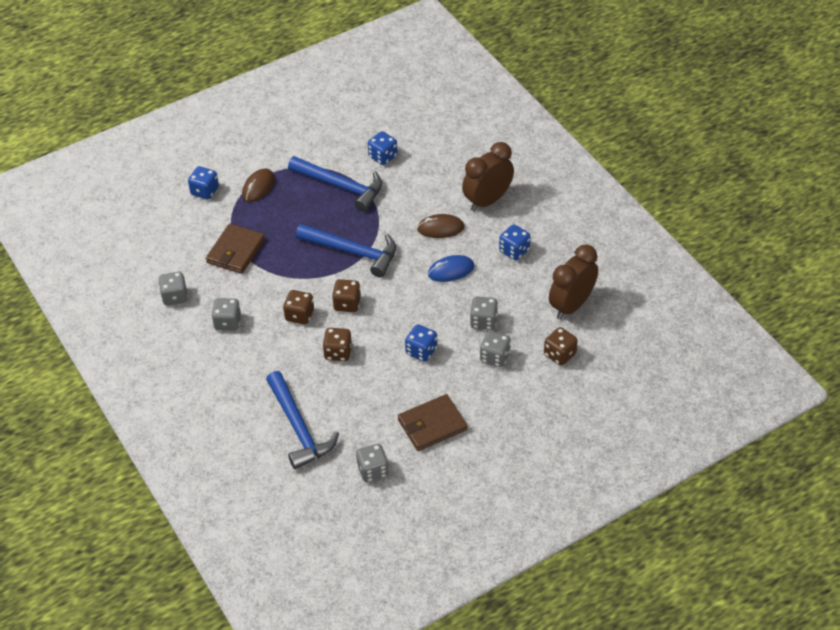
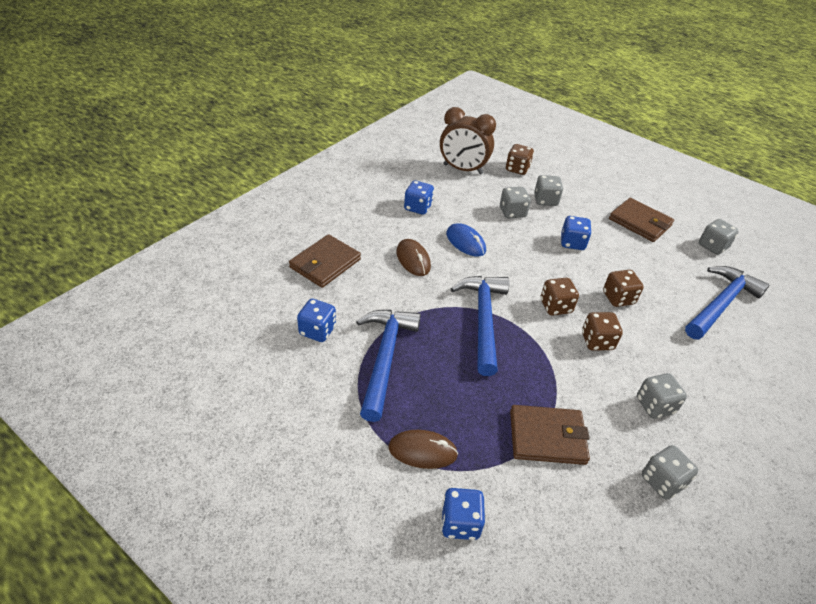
camera: 115 degrees left, 5 degrees down
brown clock [462,142,514,211] -> none
none -> brown wallet [289,234,361,288]

